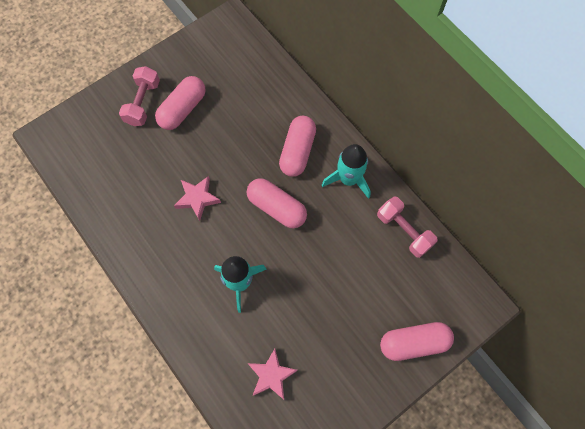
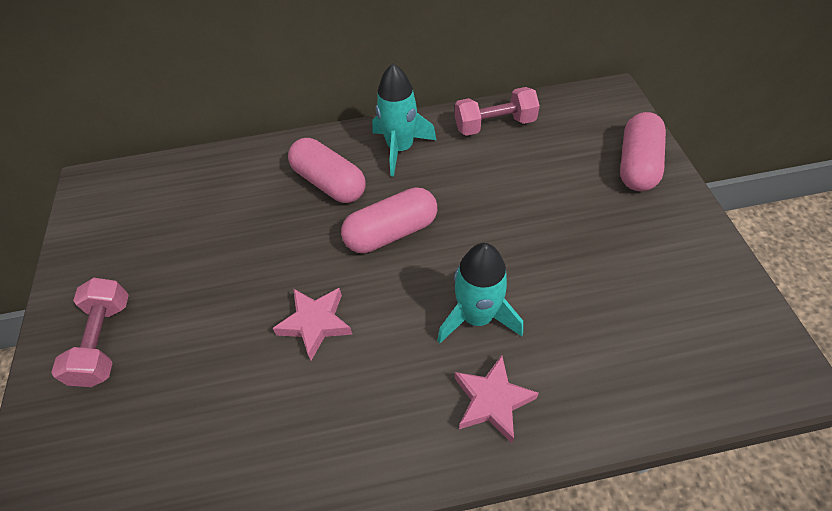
camera: 60 degrees left, 15 degrees down
pink dumbbell [119,66,160,126] -> pink dumbbell turned 45 degrees clockwise [51,278,129,387]
pink capsule [155,76,206,130] -> none
pink star [247,349,298,399] -> pink star moved to [455,355,539,443]

